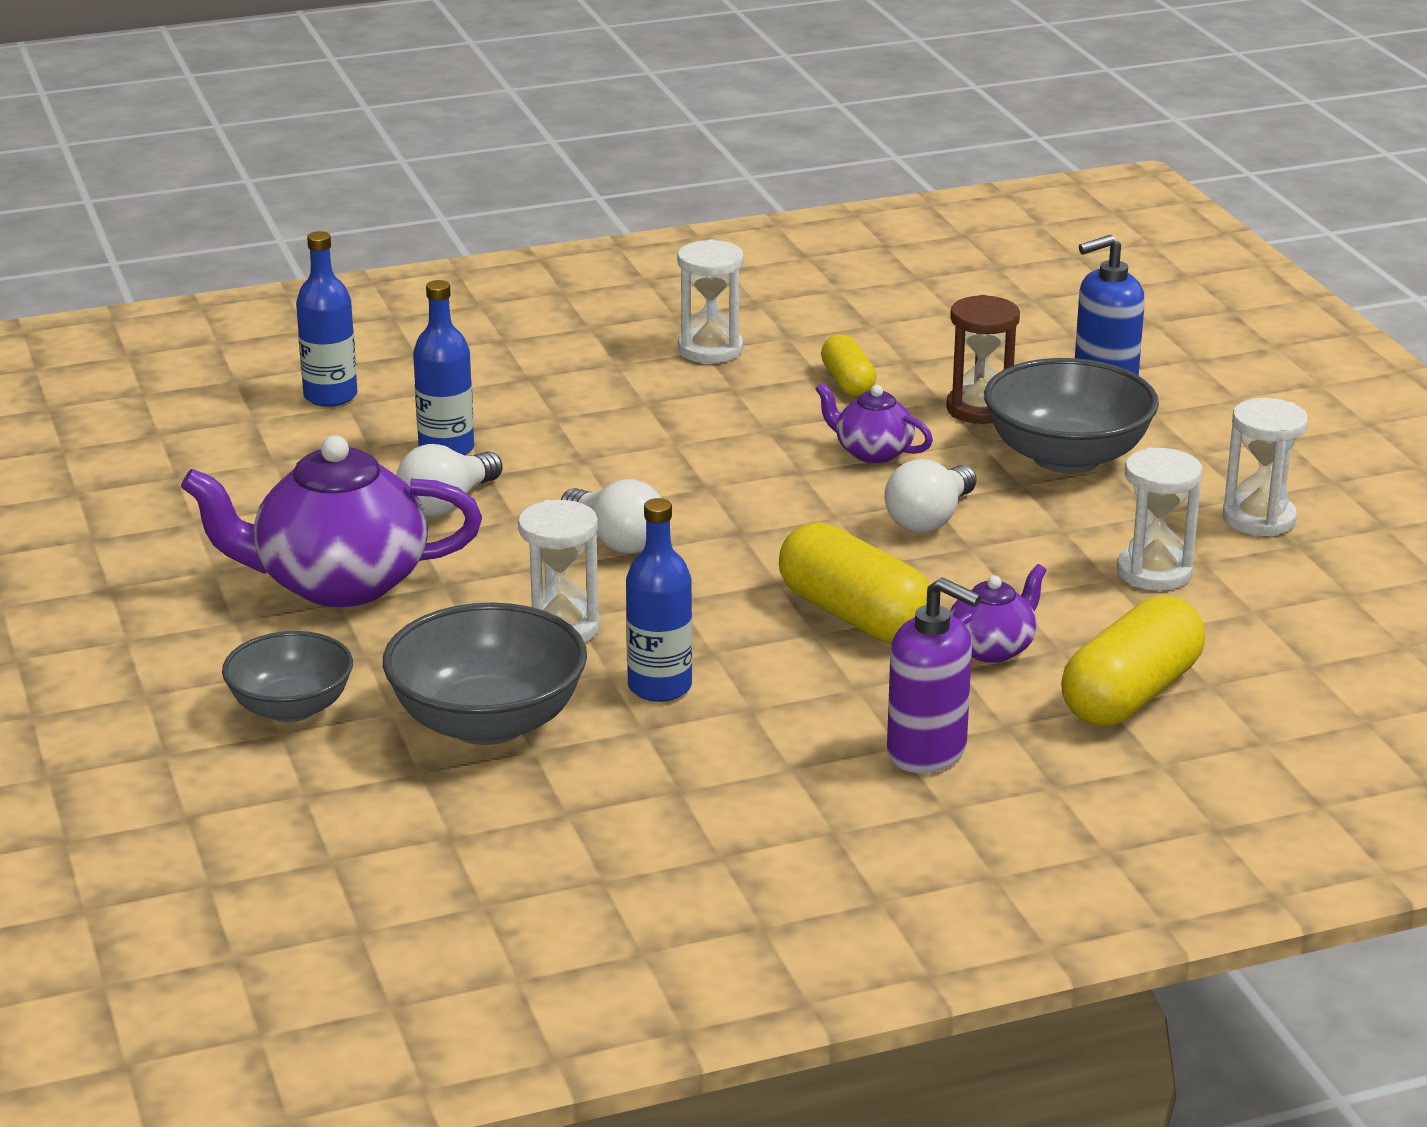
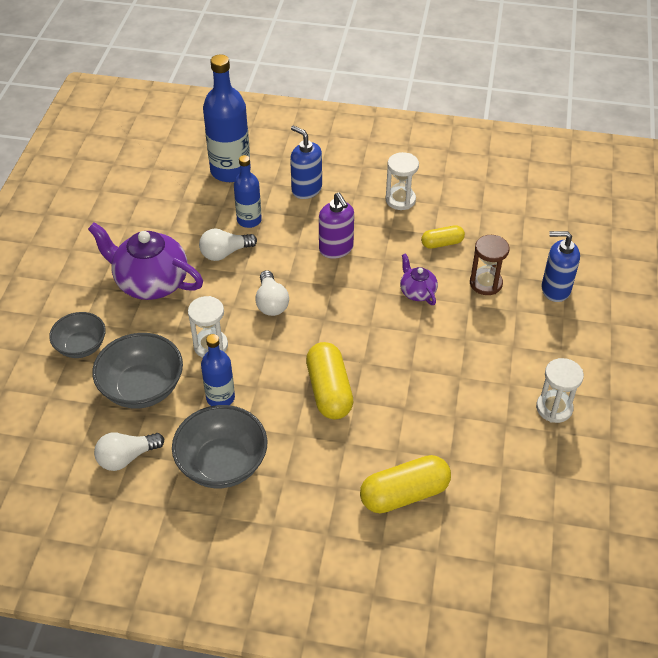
camera: 30 degrees right, 20 degrees up
blue bottle [296,231,357,407] -> blue bottle [203,54,251,182], size x1.72
yellow capsule [821,334,876,396] -> yellow capsule turned 60 degrees clockwise [421,225,465,249]
white light bulb [885,459,976,533] -> white light bulb moved to [94,432,164,471]
purple soap dispenser [887,577,981,773] -> purple soap dispenser moved to [319,192,354,259]
purple teapot [950,564,1046,663] -> none
grey bowl [984,358,1159,473] -> grey bowl moved to [172,405,268,488]
white hourglass [1117,447,1203,591] -> none
none -> blue soap dispenser [290,126,322,199]

